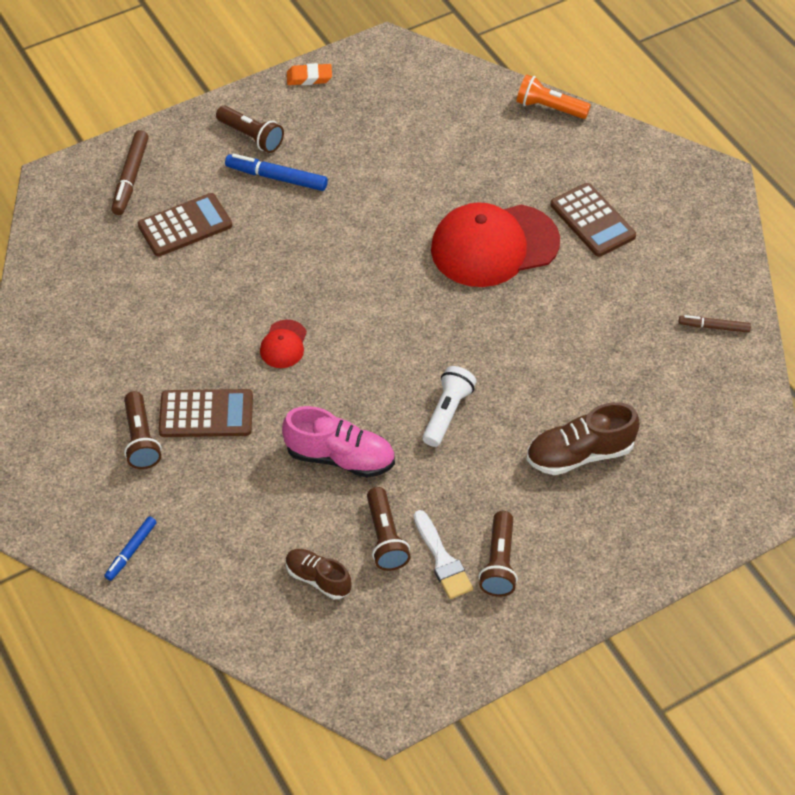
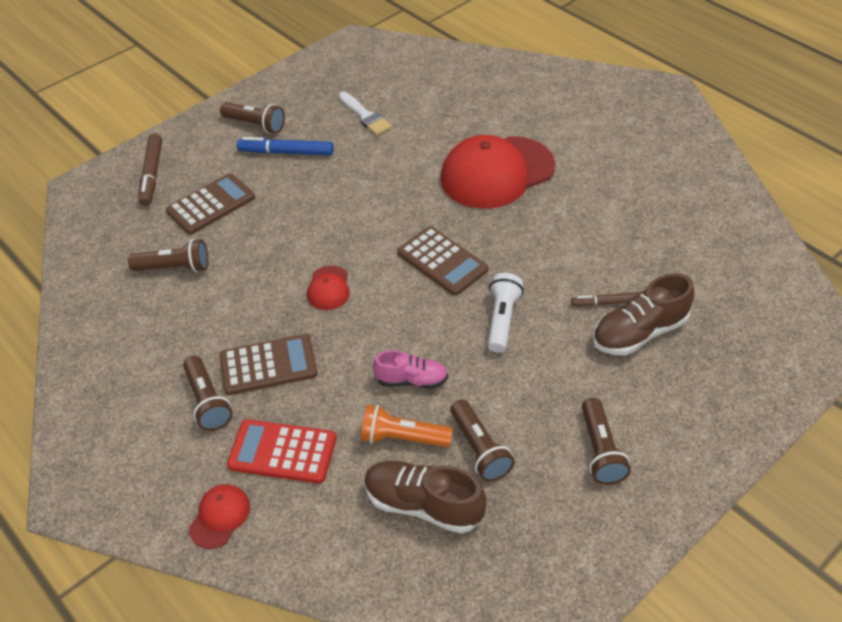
camera: 10 degrees left, 5 degrees down
blue marker [104,516,157,581] -> red cap [189,484,250,549]
pink shoe [282,406,395,478] -> pink shoe [373,350,448,389], size x0.64
brown shoe [286,549,352,599] -> brown shoe [364,461,487,534], size x1.57
orange eraser [287,63,332,85] -> none
white brush [414,510,473,599] -> white brush moved to [339,92,392,136]
orange flashlight [517,74,591,119] -> orange flashlight moved to [361,405,453,447]
brown calculator [550,183,636,257] -> brown calculator moved to [397,227,488,296]
brown marker [679,315,751,333] -> brown marker moved to [571,292,640,306]
none -> brown flashlight [128,239,209,272]
none -> red calculator [227,419,336,483]

